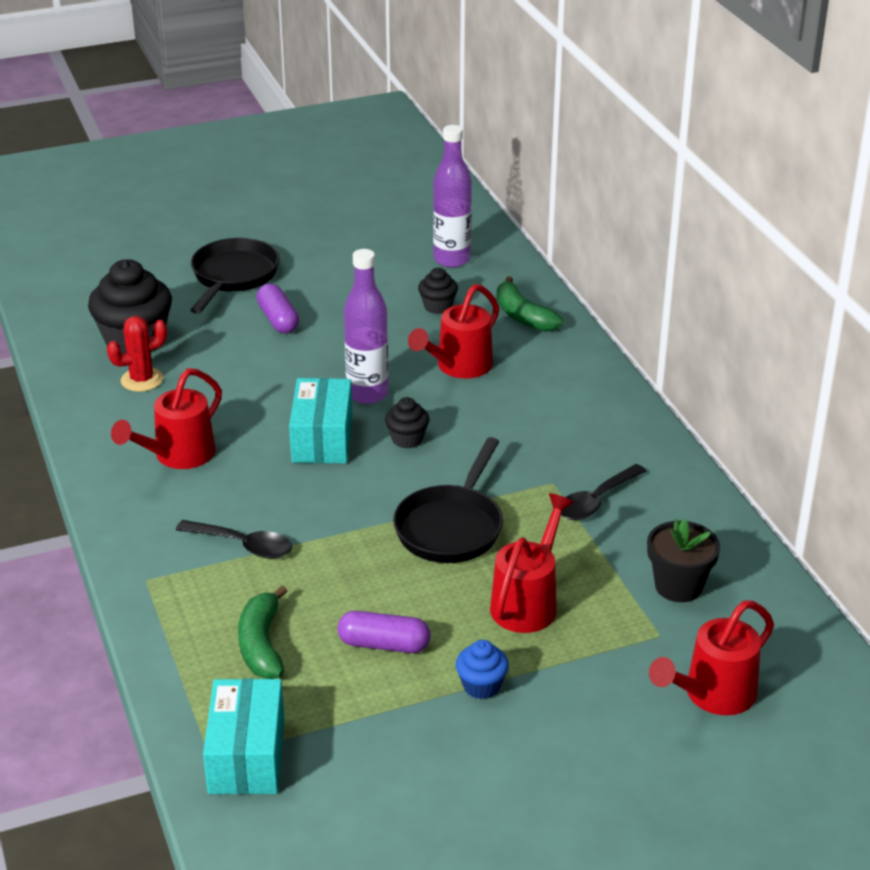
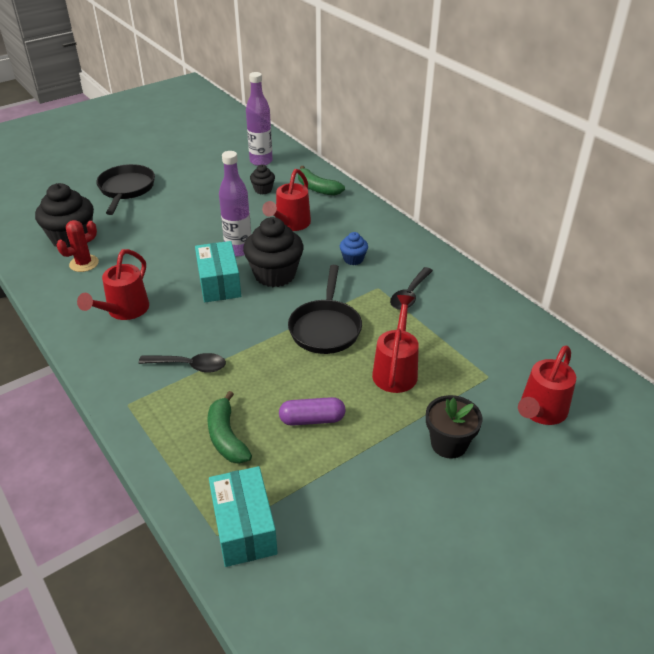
camera: 15 degrees left, 5 degrees up
purple capsule [257,284,299,334] -> none
black cupcake [385,397,429,449] -> black cupcake [243,217,304,287], size x2.01
blue cupcake [456,640,509,699] -> blue cupcake moved to [340,232,368,265]
black flower pot [647,519,720,602] -> black flower pot moved to [426,395,482,459]

